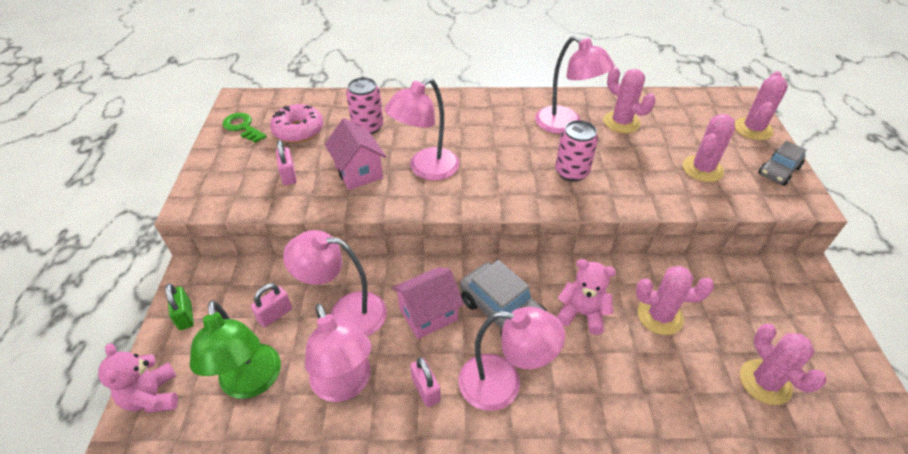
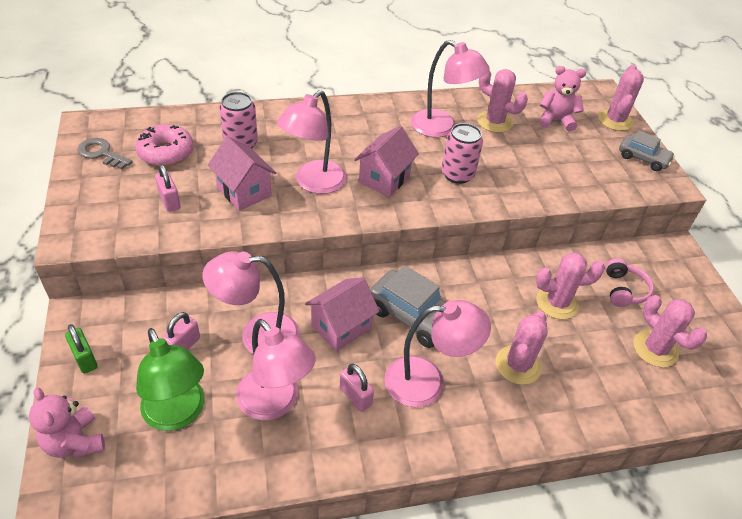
camera: 15 degrees left, 0 degrees up
green key [223,113,267,143] -> grey key [77,138,133,170]
pink teddy bear [557,259,616,335] -> pink teddy bear moved to [539,66,586,132]
pink cactus [683,114,735,182] -> pink cactus moved to [496,311,548,385]
grey car [758,141,807,186] -> grey car turned 90 degrees counterclockwise [619,130,675,171]
none -> pink house [354,126,419,197]
none -> pink headphones [606,258,654,307]

